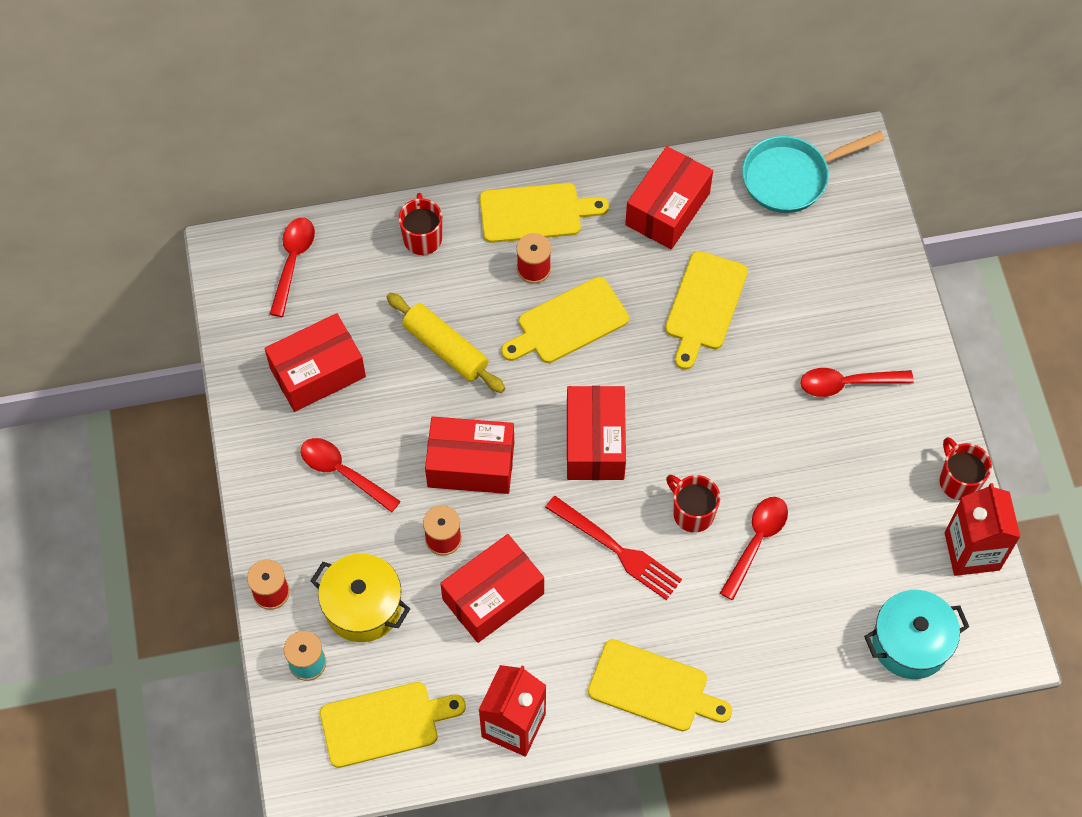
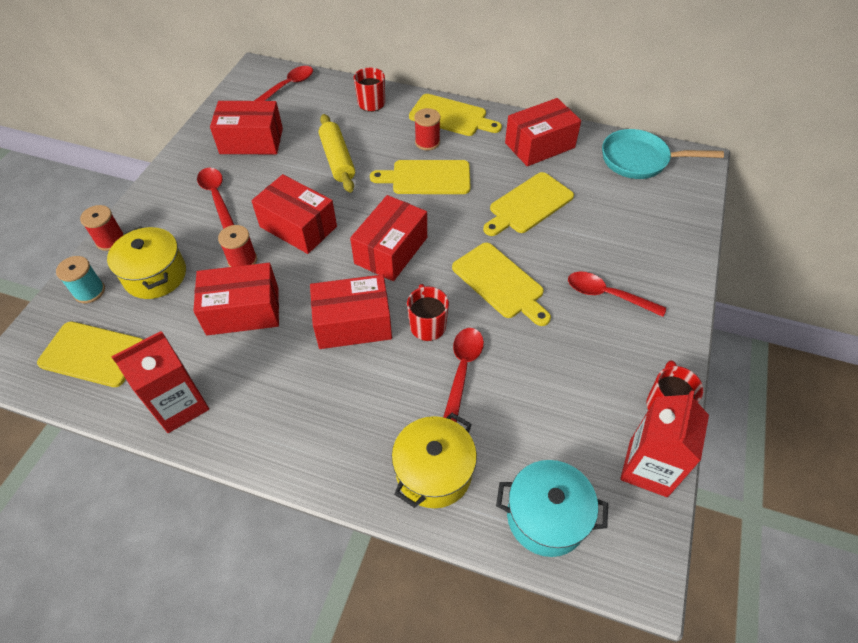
camera: 30 degrees right, 10 degrees down
red fork [545,496,682,600] -> red box [310,274,392,349]
yellow cutting board [588,639,732,731] -> yellow cutting board moved to [452,243,551,326]
red spoon [720,497,788,600] -> red spoon turned 45 degrees counterclockwise [444,328,484,422]
none -> yellow pot [392,413,477,508]

